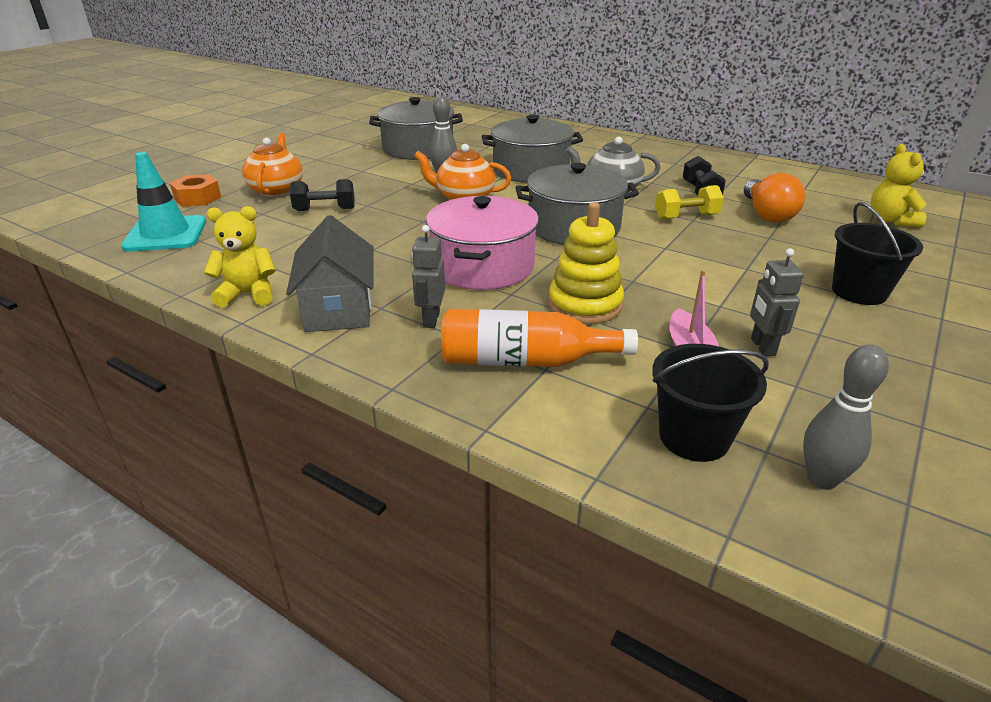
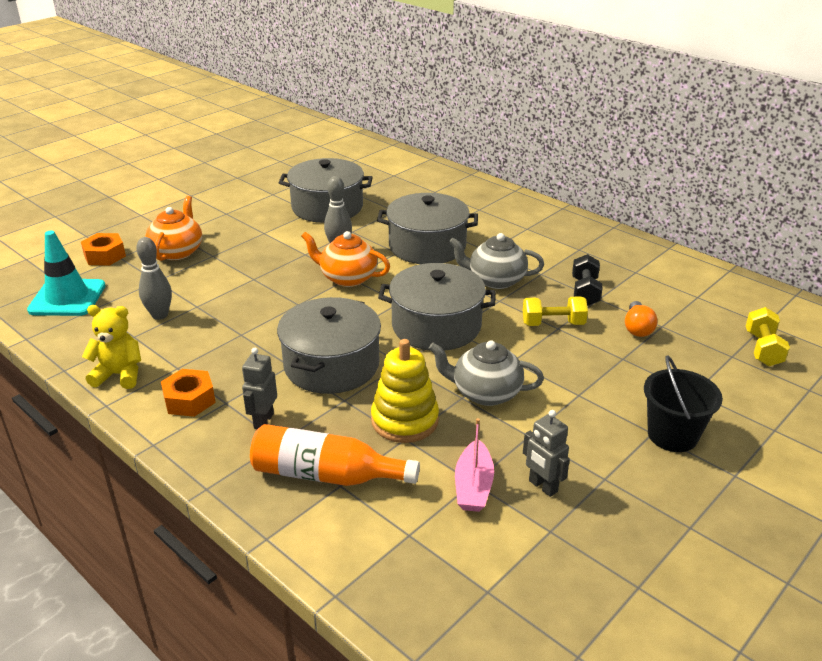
camera: 10 degrees right, 0 degrees up
grey house [286,215,373,332] -> orange nut [161,369,216,417]
black dumbbell [290,179,355,211] -> none
pink pot [426,196,539,290] -> grey pot [277,297,381,394]
black bucket [652,344,769,462] -> none
orange light bulb [744,173,806,223] -> orange light bulb [625,301,658,337], size x0.66
grey robot [750,248,804,356] -> grey robot turned 45 degrees counterclockwise [523,410,570,497]
grey bowling pin [803,344,889,490] -> grey bowling pin moved to [136,237,172,320]
yellow teddy bear [871,144,927,227] -> yellow dumbbell [746,307,790,366]
none -> grey teapot [429,340,544,406]

